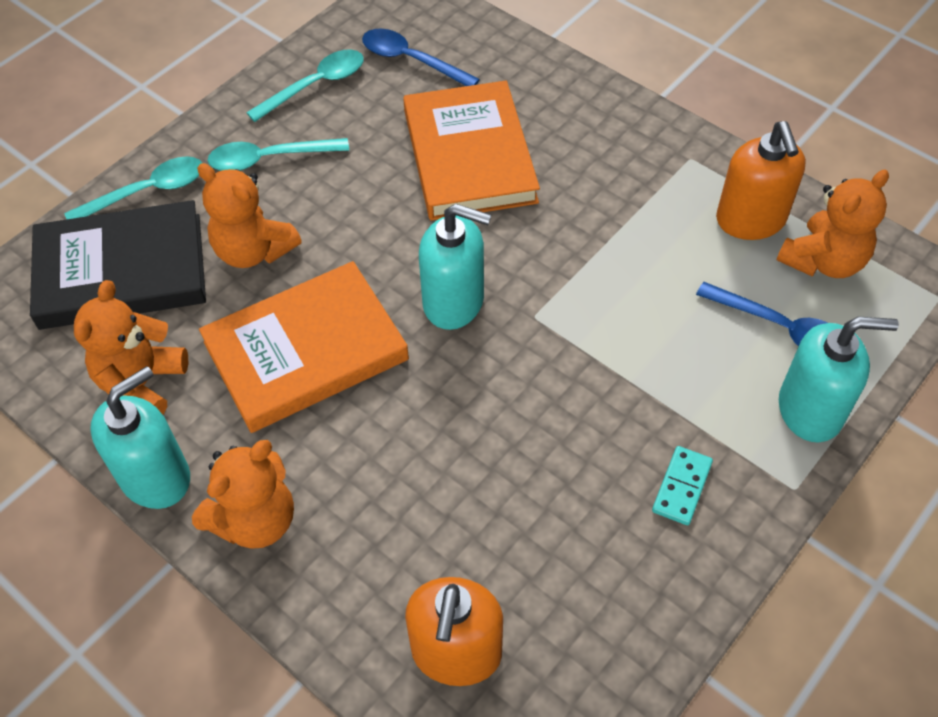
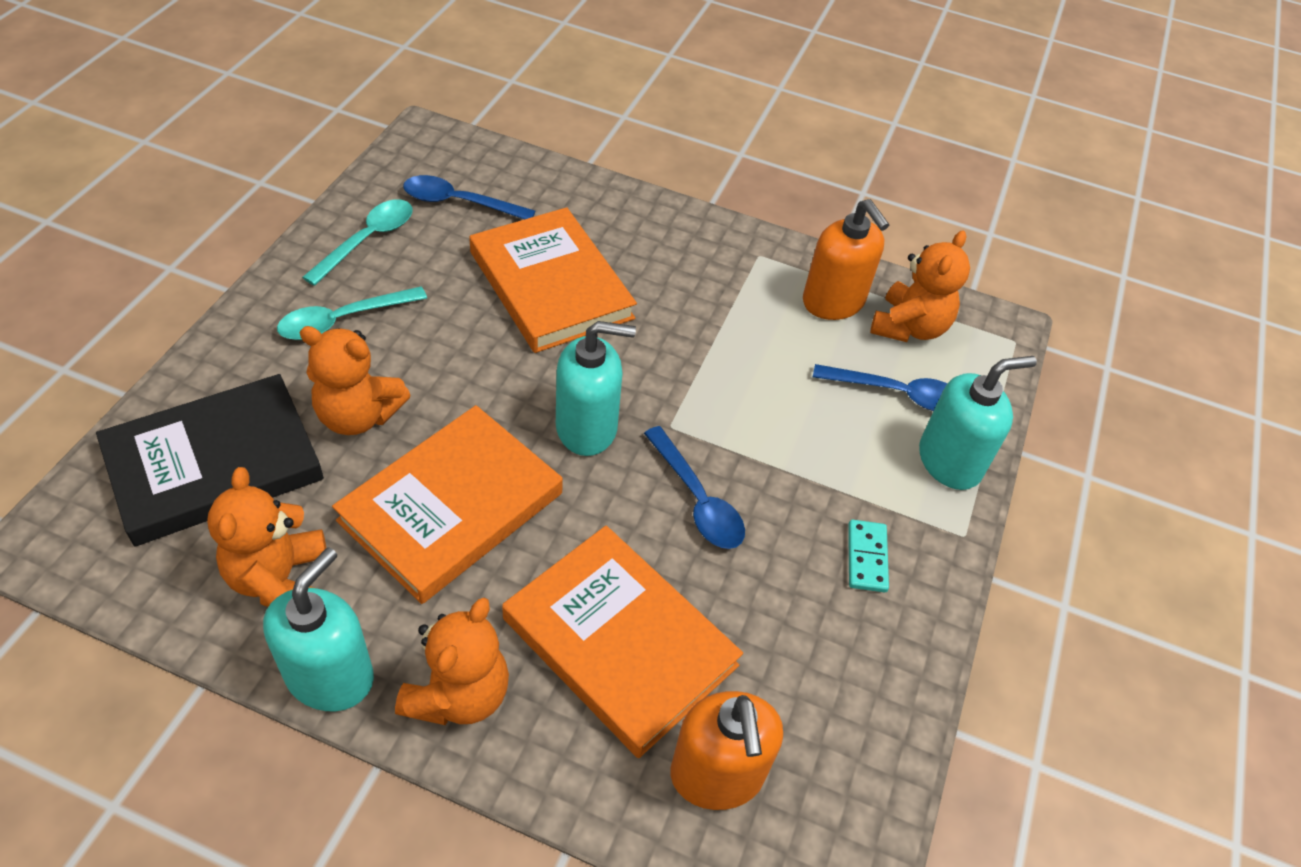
camera: 25 degrees left, 5 degrees down
turquoise spoon [64,156,202,219] -> none
none -> orange book [502,526,743,758]
none -> blue spoon [644,426,745,549]

